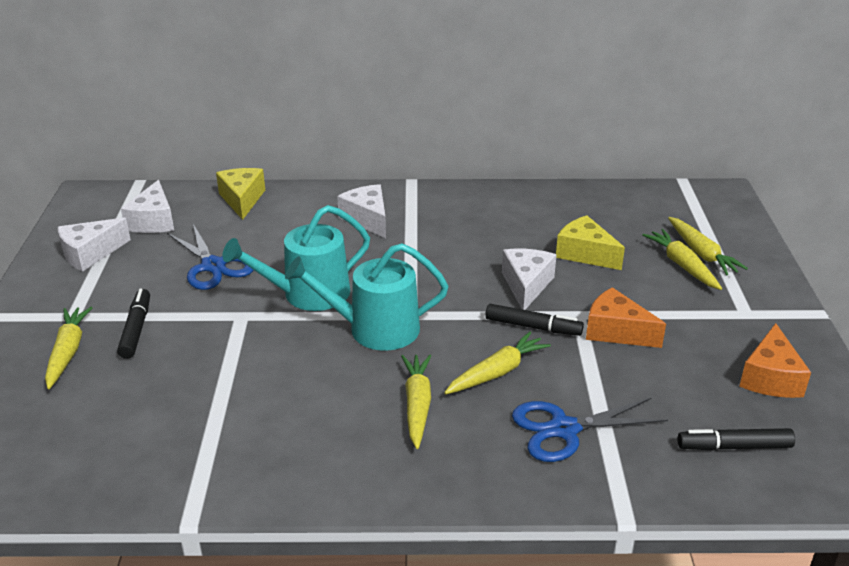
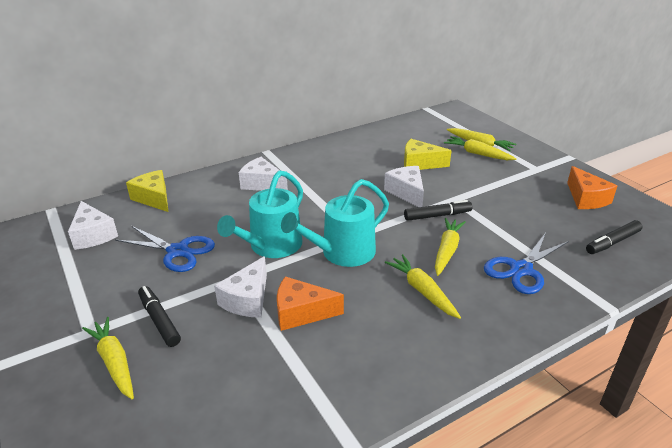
camera: 30 degrees left, 0 degrees up
white cheese [58,218,131,272] -> white cheese moved to [214,256,267,318]
orange cheese [586,287,666,348] -> orange cheese moved to [277,276,344,331]

